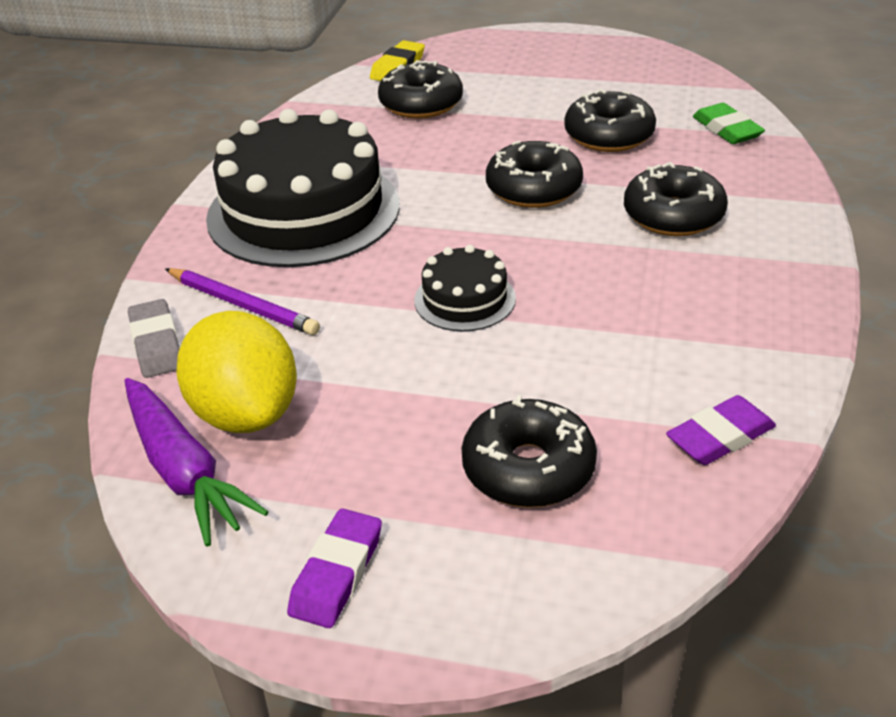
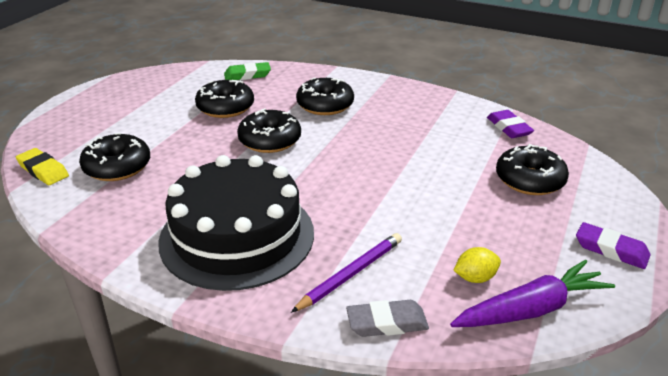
camera: 80 degrees left, 5 degrees down
yellow lemon [176,311,297,433] -> yellow lemon [453,247,501,283], size x0.46
black cake [414,245,516,332] -> none

